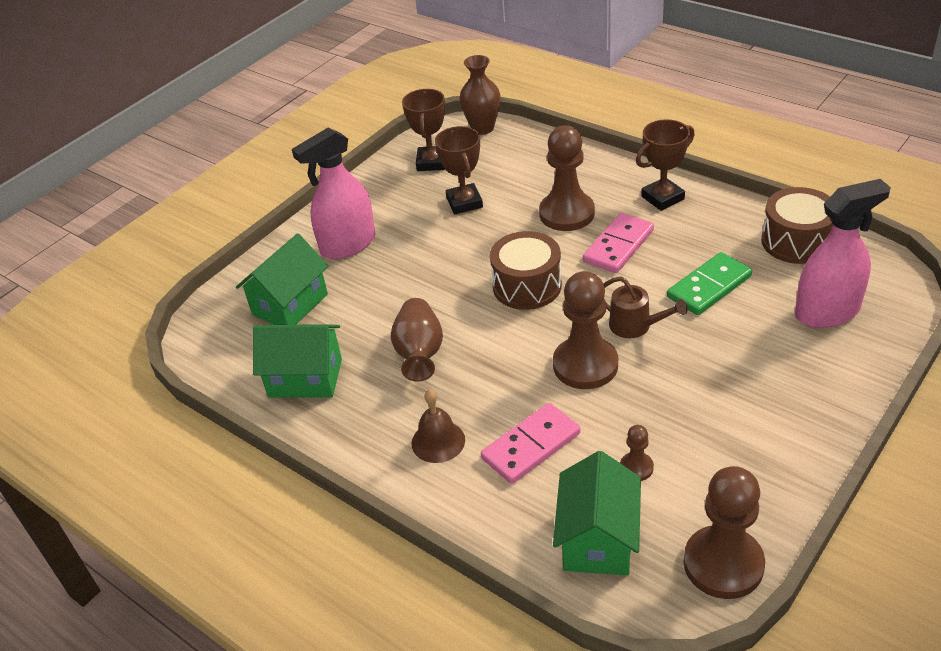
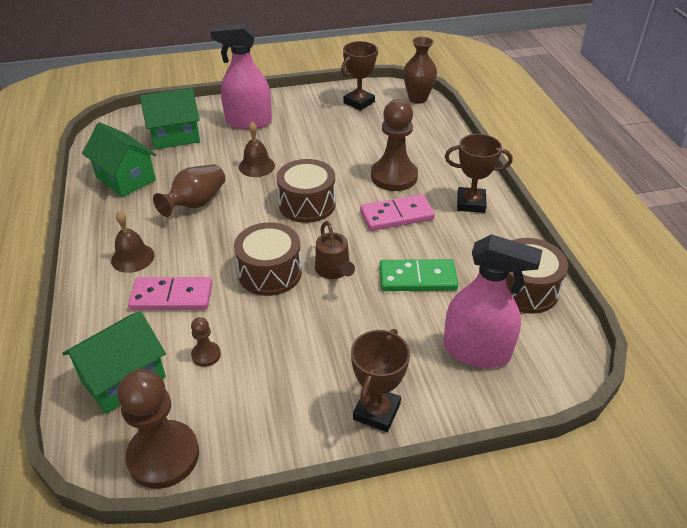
camera: 35 degrees right, 0 degrees up
brown trophy [435,126,483,214] -> brown trophy moved to [351,329,410,432]
brown pawn [553,271,618,389] -> brown drum [234,222,302,296]
none -> brown bell [239,122,275,177]

